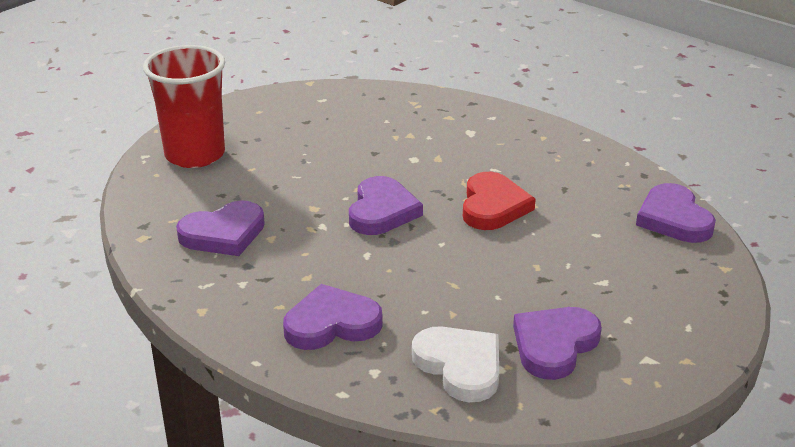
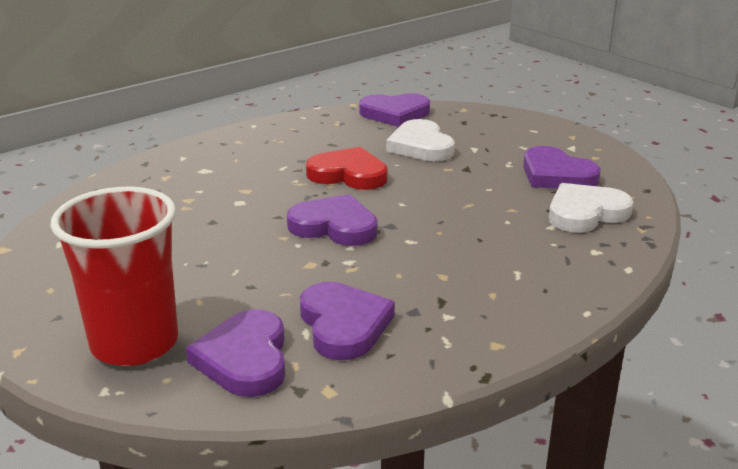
camera: 80 degrees left, 5 degrees down
purple heart [283,284,383,350] -> purple heart moved to [186,309,285,397]
none -> white heart [386,119,455,161]

